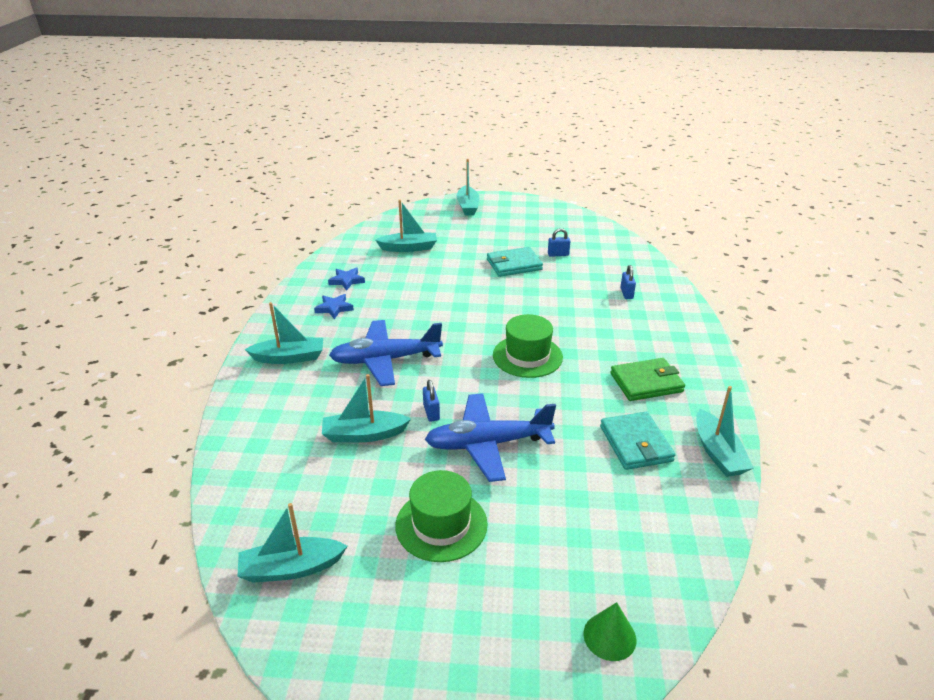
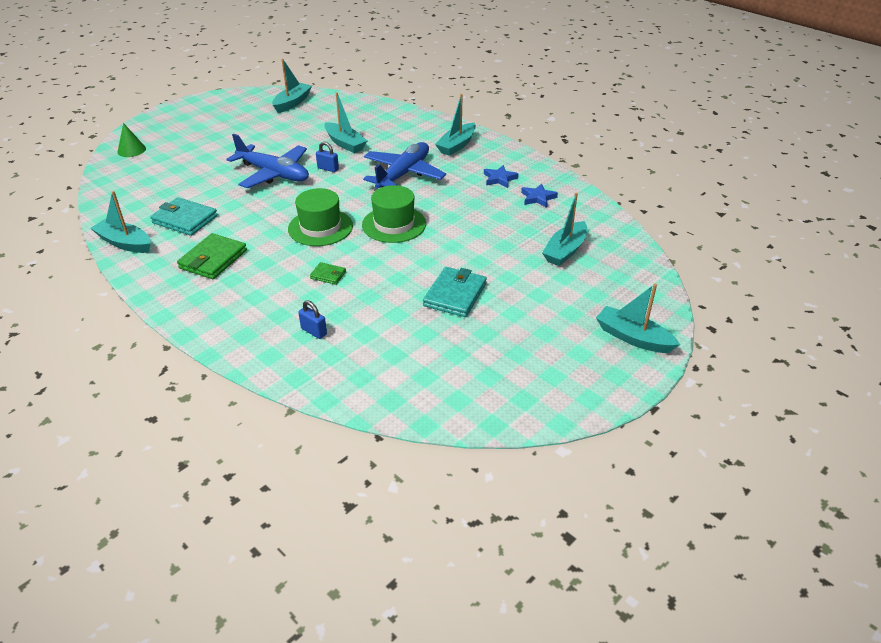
camera: 130 degrees right, 5 degrees up
turquoise boat [322,374,411,443] -> turquoise boat turned 105 degrees clockwise [324,92,368,153]
green hat [395,470,488,562] -> green hat moved to [362,185,426,243]
blue plane [425,393,556,482] -> blue plane turned 90 degrees clockwise [226,133,309,188]
blue padlock [548,228,570,257] -> none
none -> green wallet [310,262,346,285]

